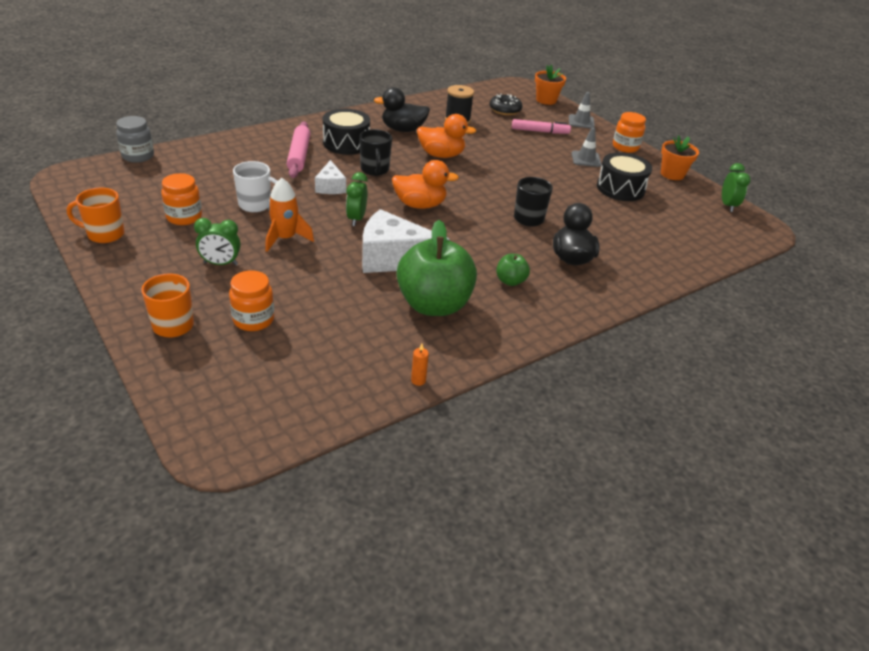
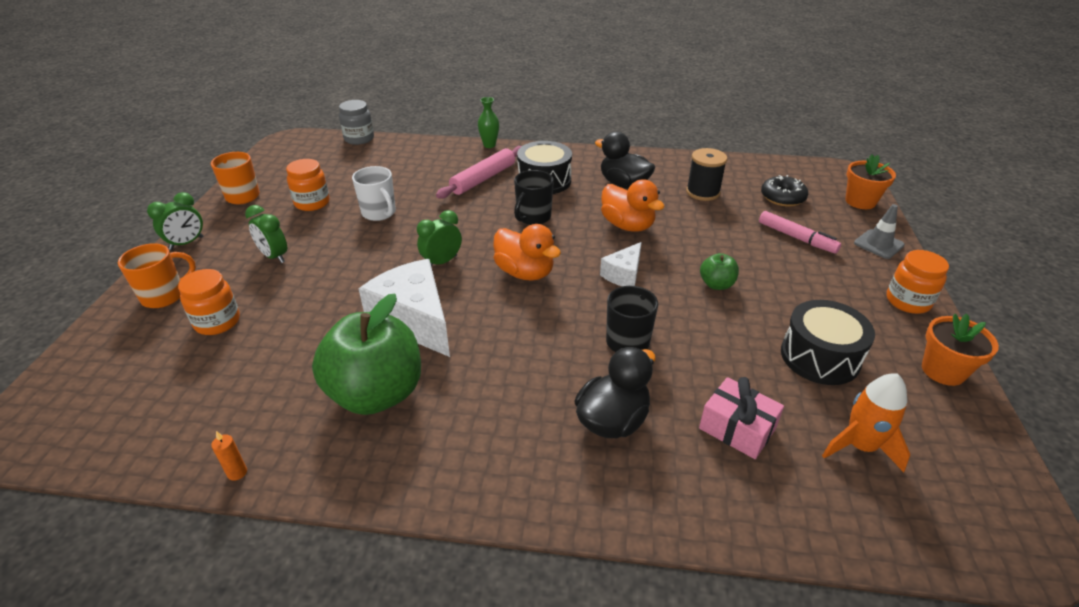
camera: 45 degrees right, 0 degrees up
orange rocket [265,178,314,252] -> orange rocket moved to [822,373,911,472]
white cheese [315,160,346,194] -> white cheese moved to [600,242,642,286]
green apple [496,254,530,286] -> green apple moved to [700,253,739,290]
grey traffic cone [571,127,601,167] -> none
green clock [722,163,751,212] -> green clock moved to [147,192,204,250]
none -> green vase [478,97,499,148]
none -> pink gift [699,377,784,459]

